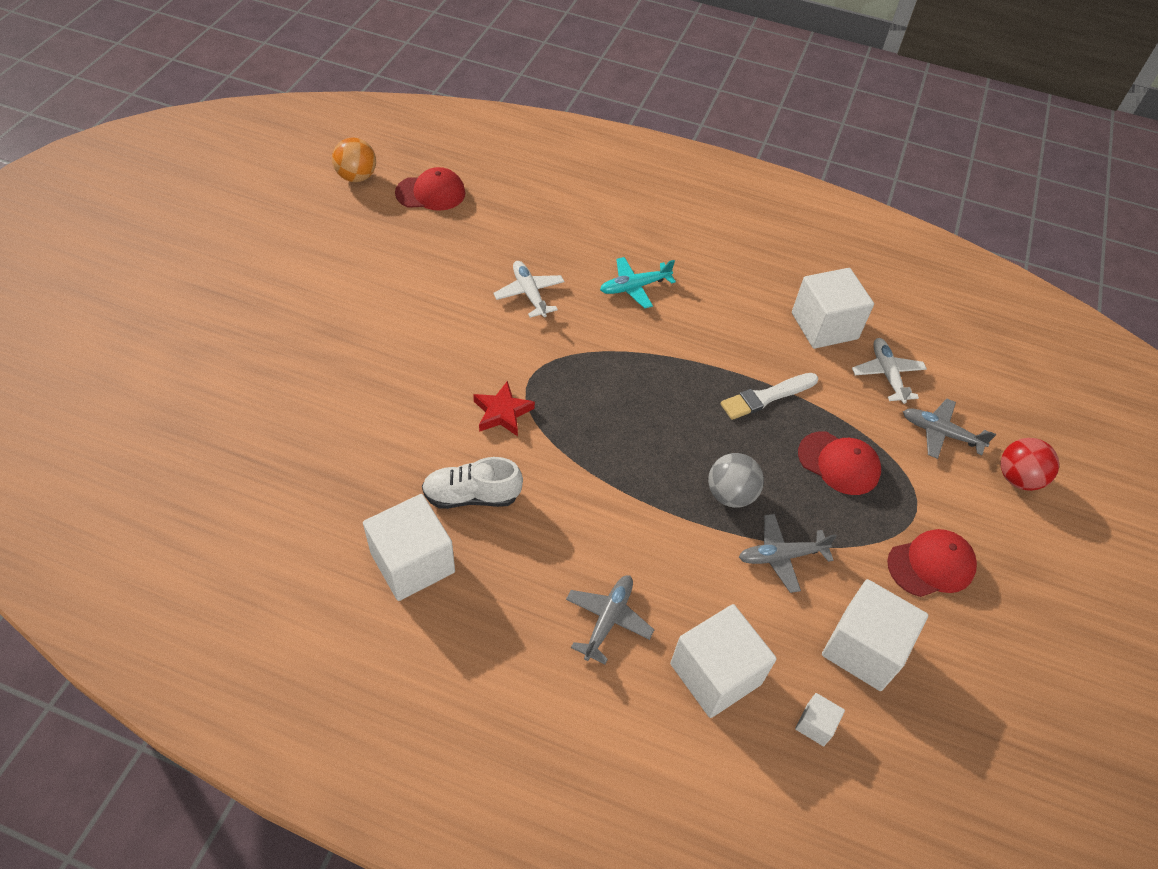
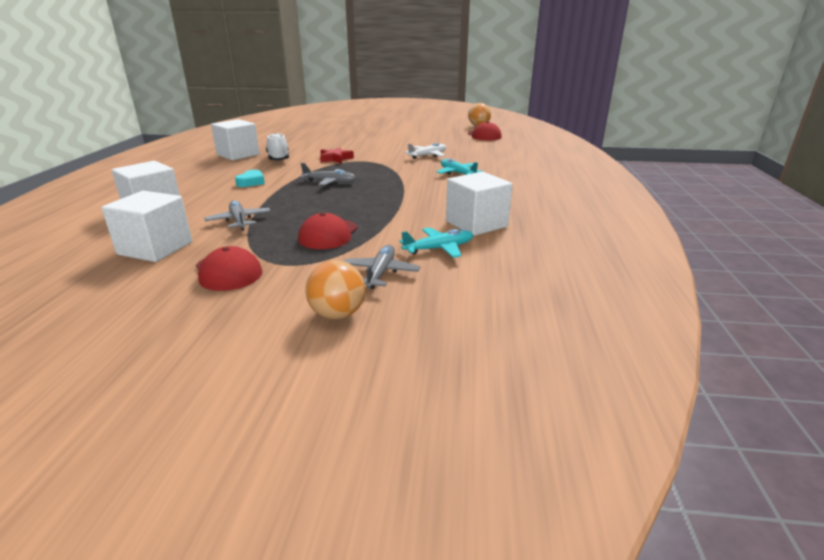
camera: 80 degrees right, 25 degrees down
grey plane [566,575,654,664] -> grey plane moved to [300,163,356,186]
grey ball [708,453,764,508] -> none
white brush [720,373,818,420] -> none
white cube [795,693,845,746] -> none
white plane [852,338,927,404] -> turquoise plane [399,228,473,258]
red ball [1001,438,1059,491] -> orange ball [305,260,365,319]
none -> turquoise heart [235,170,265,187]

